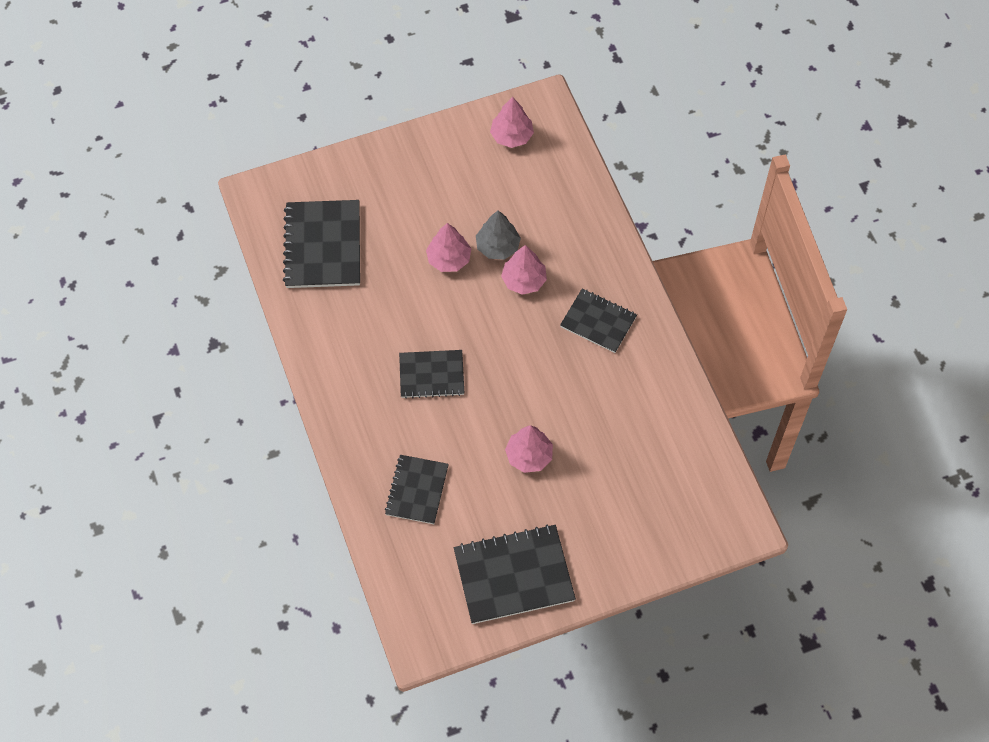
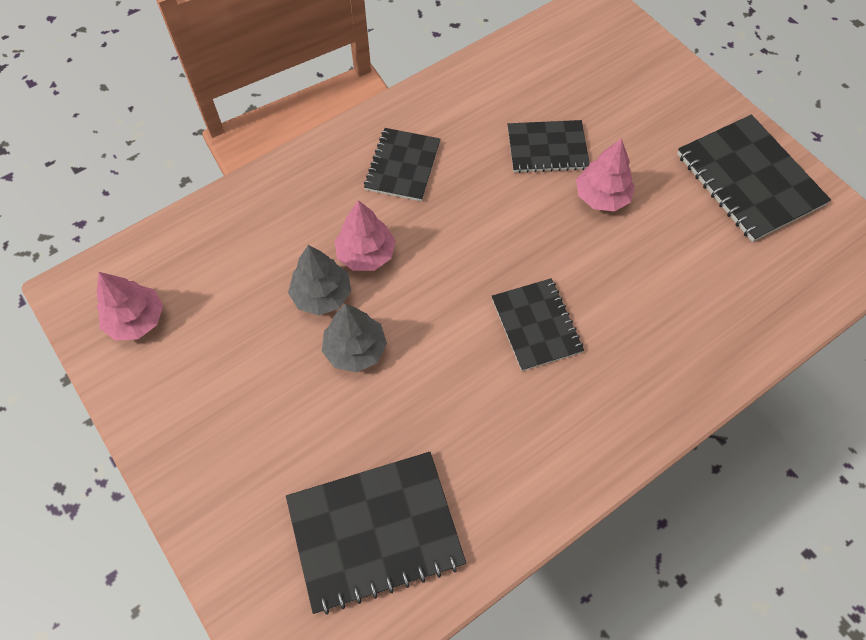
camera: 105 degrees left, 0 degrees up
black notebook [385,455,449,524] -> black notebook moved to [508,120,590,173]
pink tree [426,223,471,272] -> grey tree [322,304,387,373]

